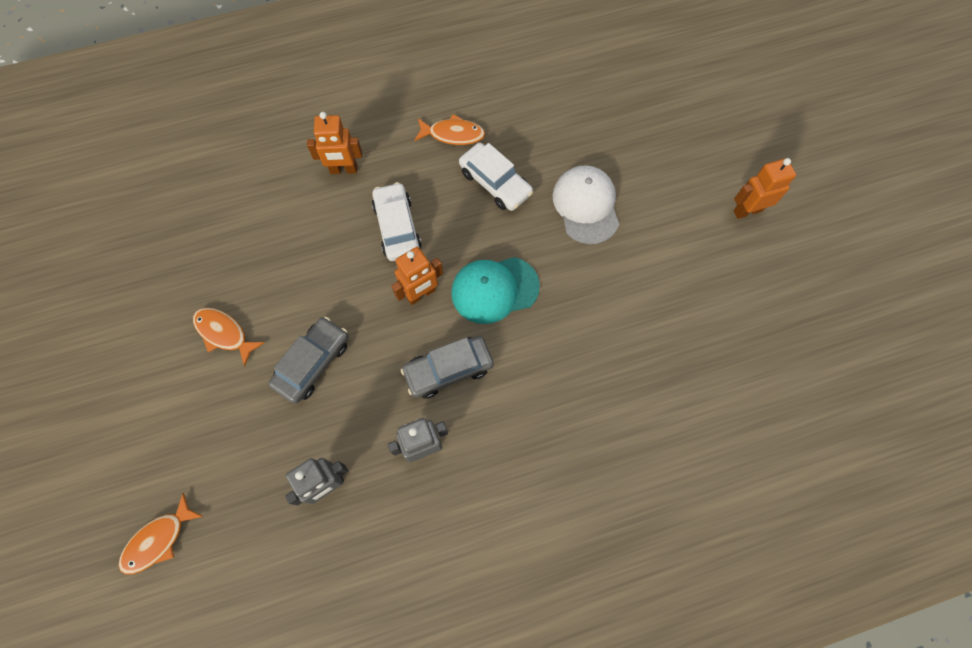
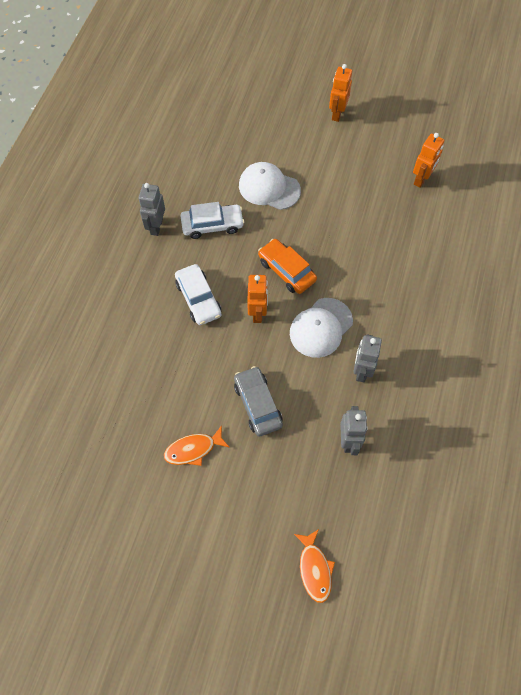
camera: 55 degrees left, 5 degrees down
orange robot [307,112,362,174] -> orange robot moved to [413,133,444,188]
white car [372,182,422,261] -> white car turned 135 degrees counterclockwise [175,264,221,325]
grey car [401,336,494,399] -> white cap [290,298,353,358]
orange fish [415,114,485,145] -> grey robot [139,183,165,236]
turquoise cap [451,257,540,324] -> orange car [258,239,317,294]

